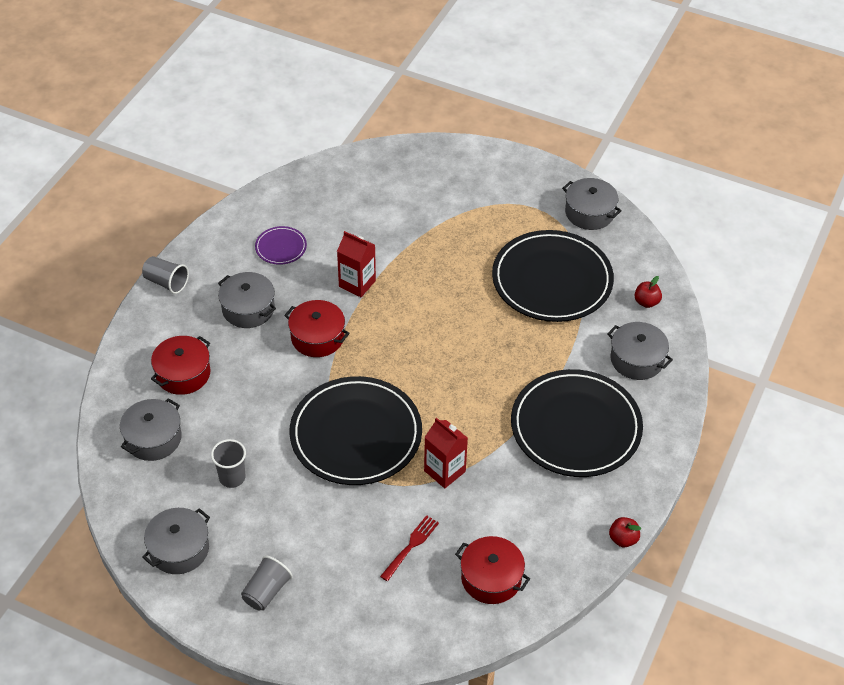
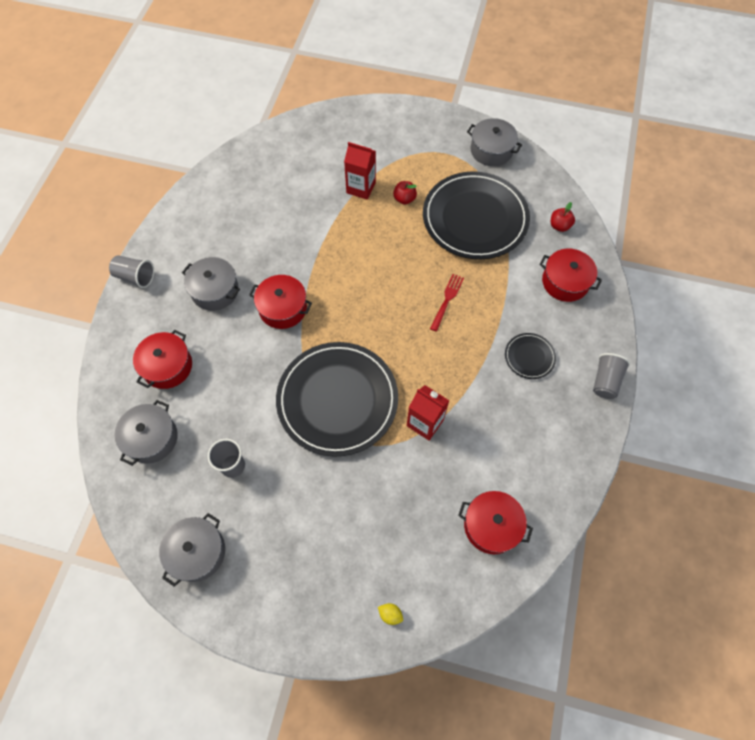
camera: 10 degrees left, 15 degrees up
grey cup [241,555,293,611] -> grey cup moved to [593,353,630,399]
purple plate [255,226,307,265] -> none
red carton [337,231,376,297] -> red carton moved to [344,142,376,200]
red fork [380,515,439,581] -> red fork moved to [430,274,464,332]
black plate [511,369,643,477] -> black plate [505,333,556,379], size x0.43
grey pot [607,322,673,380] -> red pot [539,249,602,302]
red apple [609,517,641,547] -> red apple moved to [393,181,417,205]
none -> yellow lemon [378,603,403,625]

